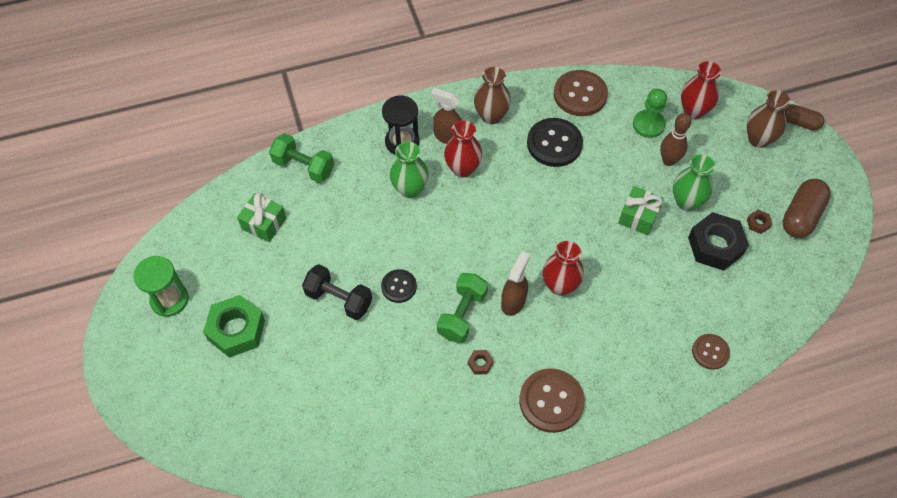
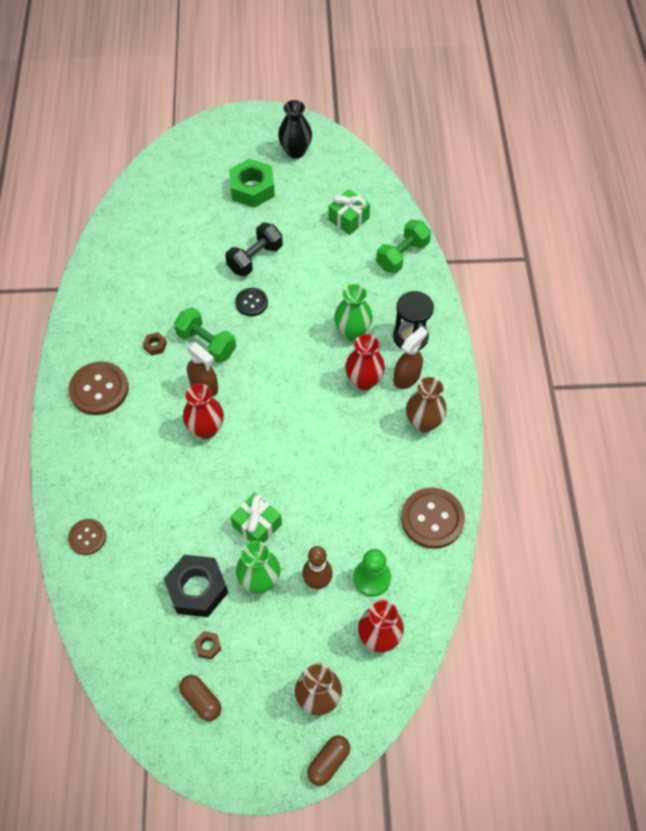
camera: 105 degrees right, 0 degrees up
green hourglass [133,256,189,317] -> black vase [278,100,312,159]
black button [527,118,583,167] -> none
brown capsule [782,179,831,238] -> brown capsule [179,675,221,721], size x0.63

